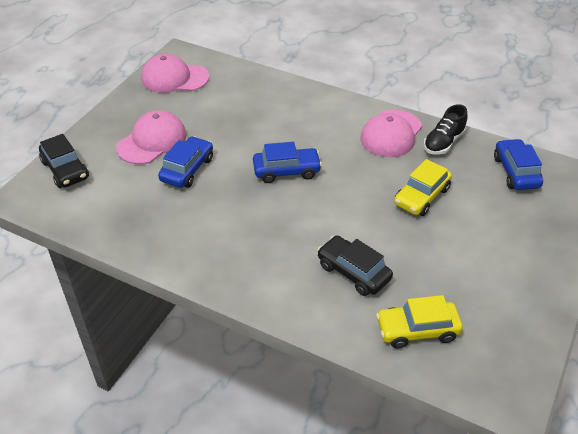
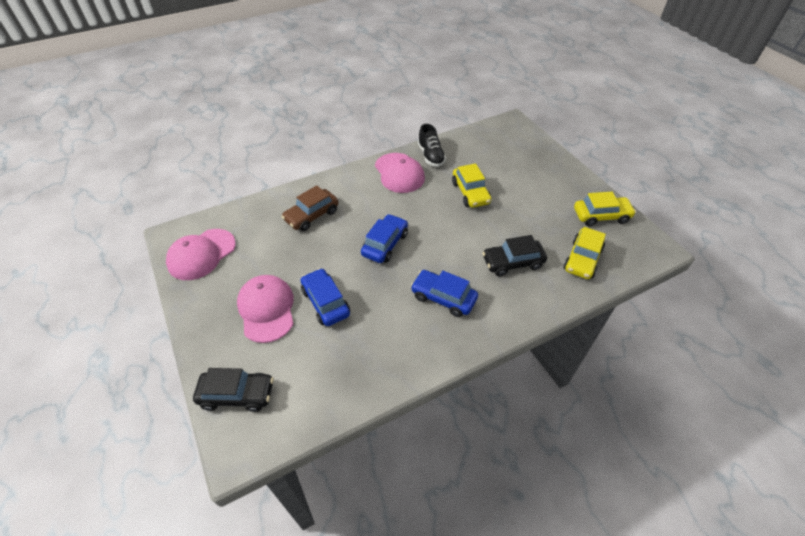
camera: 55 degrees left, 5 degrees up
blue car [494,139,543,190] -> blue car moved to [411,270,478,317]
none -> brown car [282,185,339,231]
none -> yellow car [574,192,636,226]

